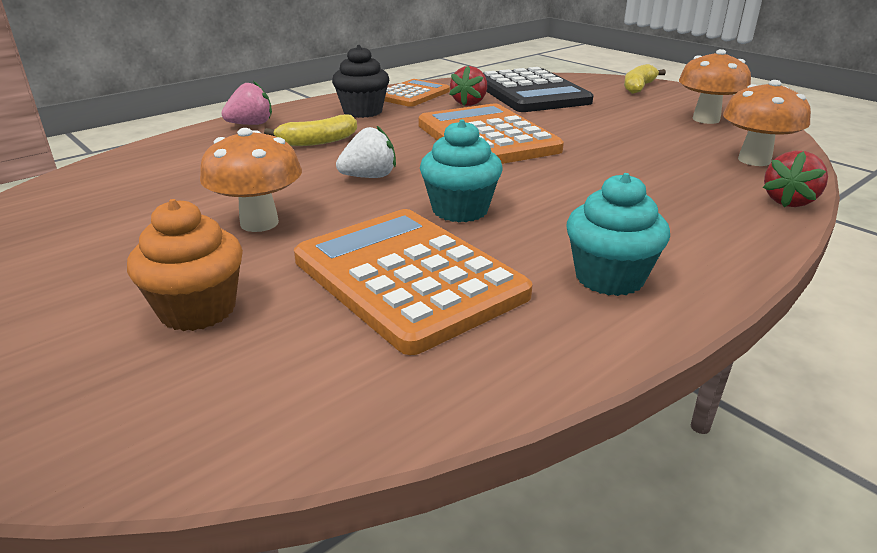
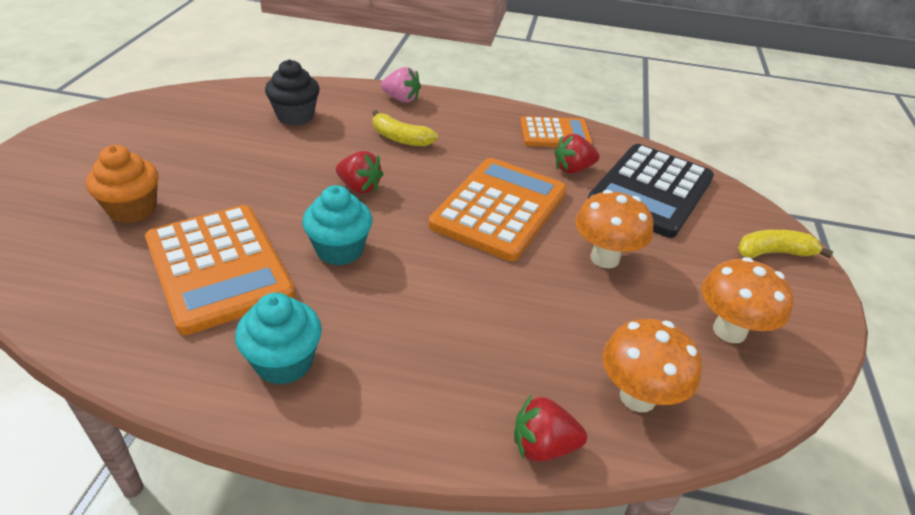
camera: 50 degrees right, 10 degrees up
orange mushroom [200,128,302,232] -> orange mushroom moved to [575,190,654,268]
orange calculator [294,209,533,355] -> orange calculator turned 135 degrees clockwise [145,205,295,335]
black cupcake [332,45,389,118] -> black cupcake moved to [265,59,320,125]
white strawberry [336,126,396,178] -> red strawberry [336,151,383,194]

